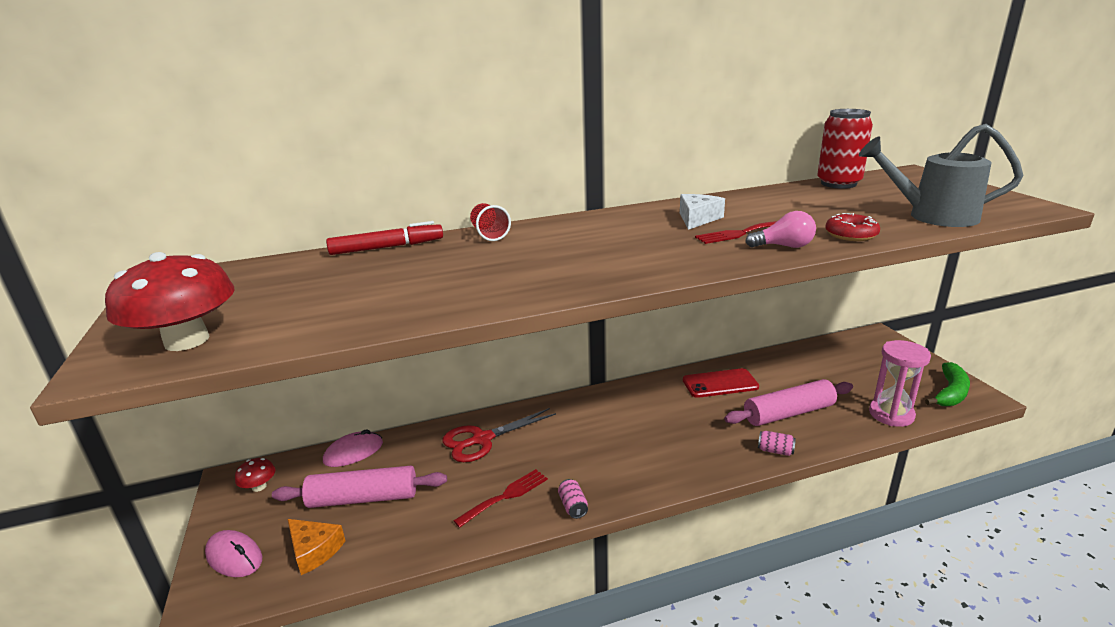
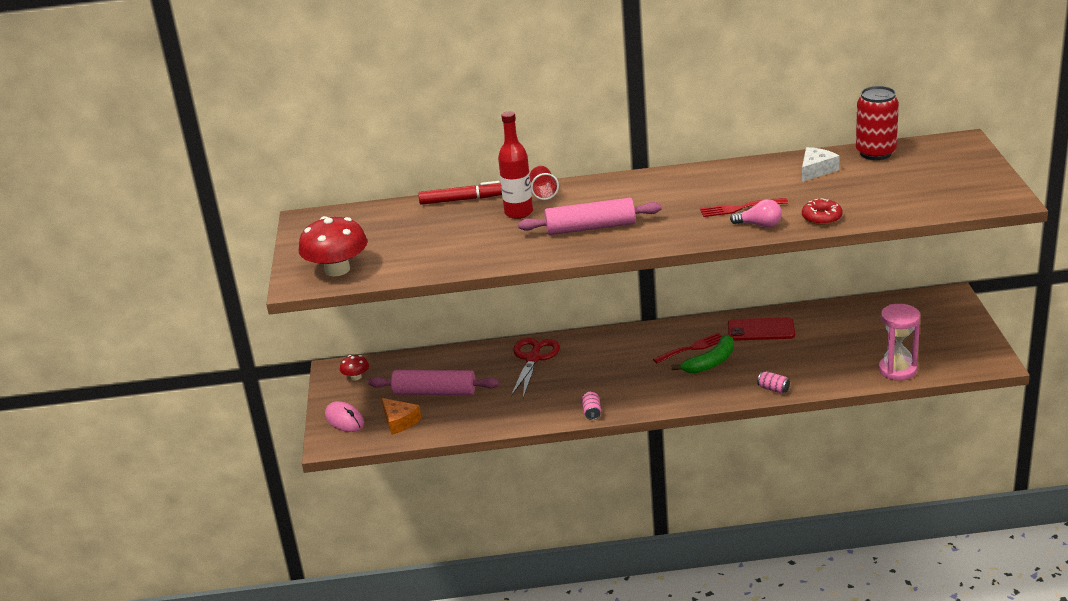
camera: 15 degrees right, 5 degrees up
pink mouse [323,429,383,467] -> none
red scissors [442,408,556,462] -> red scissors turned 120 degrees clockwise [511,338,560,398]
red fork [454,469,548,528] -> red fork moved to [653,333,722,363]
white cheese [680,194,725,230] -> white cheese moved to [802,147,840,182]
pink rolling pin [724,379,853,426] -> pink rolling pin moved to [518,198,661,235]
grey watering can [859,124,1023,227] -> none
green banana [925,362,970,406] -> green banana moved to [672,335,734,374]
none -> red bottle [498,111,533,219]

